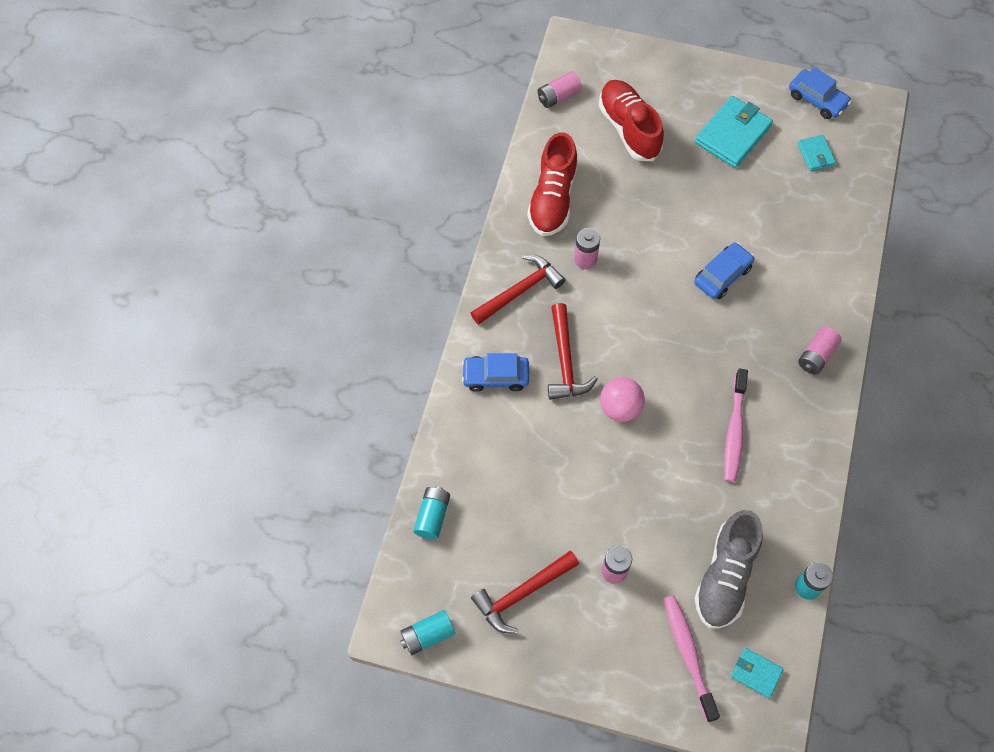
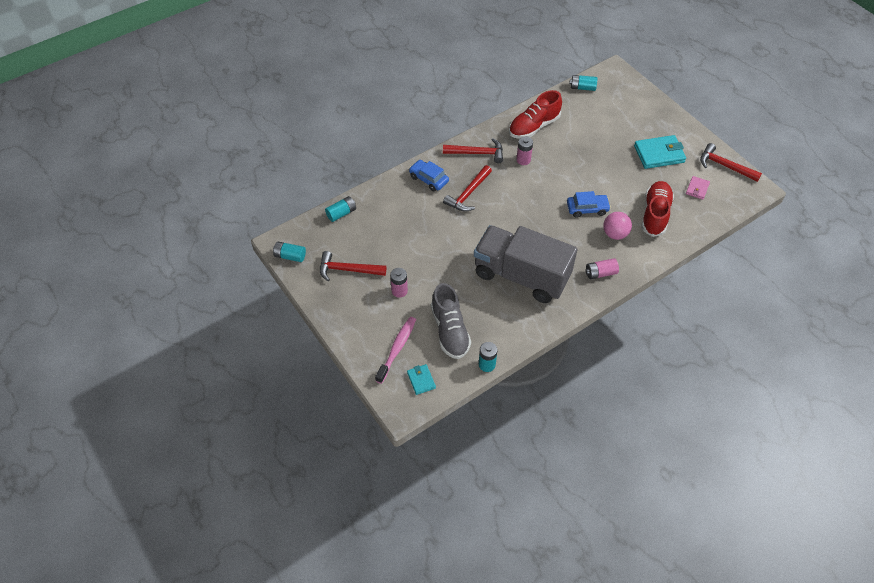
camera: 40 degrees right, 10 degrees down
pink battery [538,71,582,108] -> turquoise battery [569,75,597,91]
red shoe [598,80,664,161] -> red shoe moved to [641,181,674,237]
pink ball [600,377,645,422] -> pink ball moved to [603,212,632,240]
grey shoe [694,510,763,629] -> grey shoe turned 75 degrees counterclockwise [431,283,471,359]
pink toothbrush [724,368,748,482] -> grey truck [474,225,577,303]
blue car [789,67,851,119] -> red hammer [700,143,762,182]
turquoise wallet [798,135,836,171] -> pink wallet [686,176,710,200]

